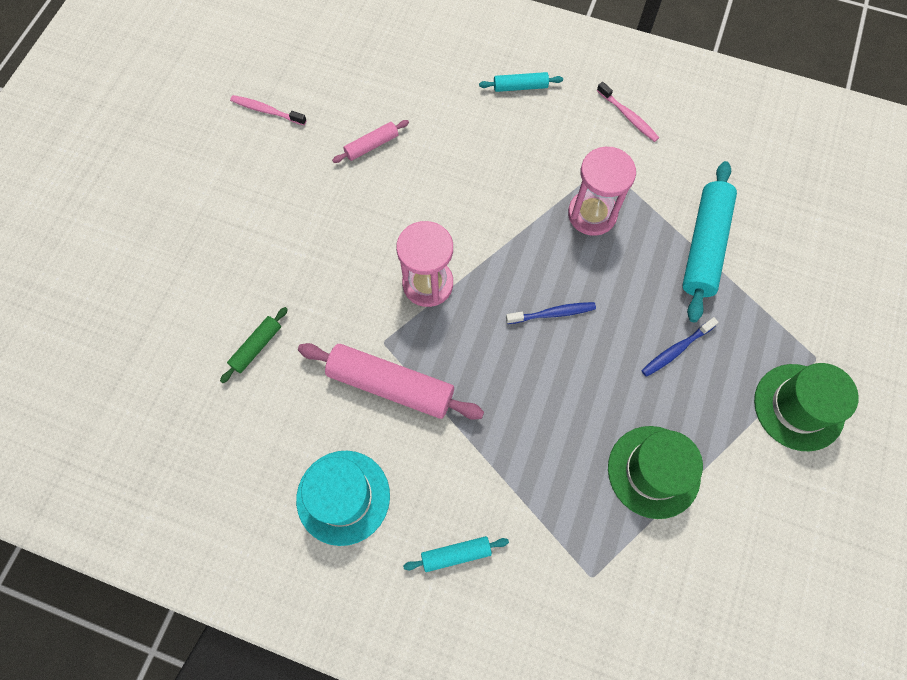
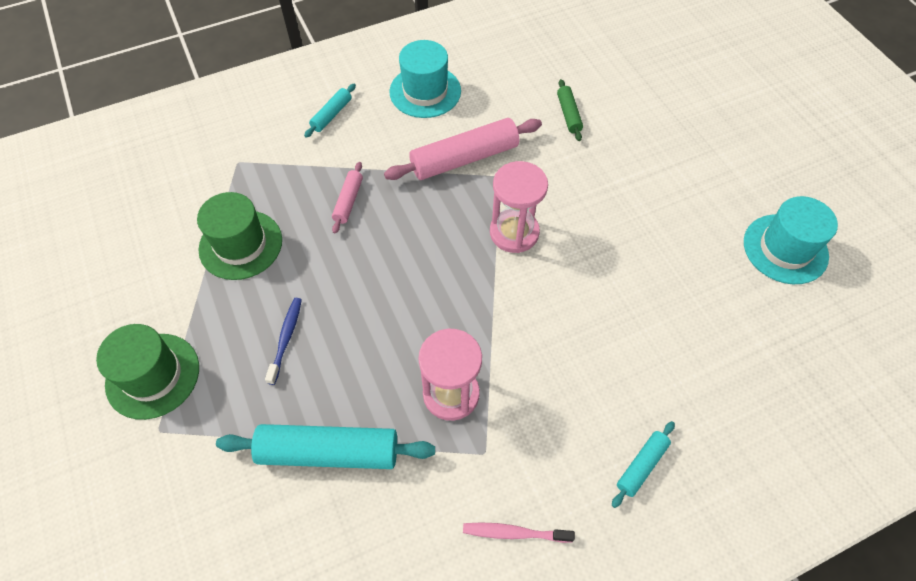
camera: 135 degrees right, 10 degrees down
pink toothbrush [230,95,307,125] -> turquoise hat [744,196,838,284]
pink rolling pin [332,120,409,163] -> pink rolling pin moved to [332,162,363,233]
blue toothbrush [506,302,596,324] -> none
turquoise rolling pin [682,161,737,323] -> turquoise rolling pin turned 60 degrees counterclockwise [216,424,435,469]

